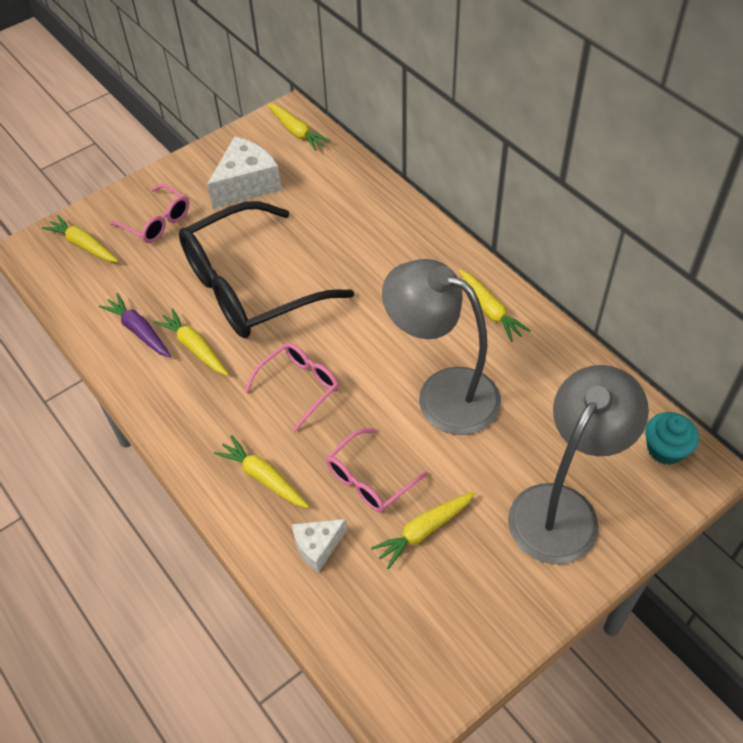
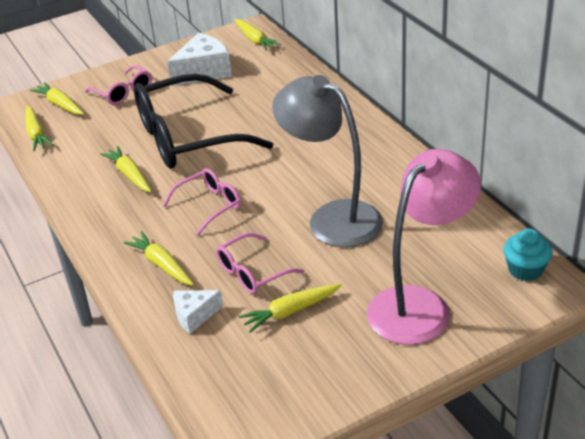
camera: 10 degrees right, 15 degrees down
purple carrot [99,293,171,358] -> none
yellow carrot [459,270,531,342] -> yellow carrot moved to [26,106,53,151]
grey lamp [508,365,649,564] -> pink lamp [367,149,481,345]

